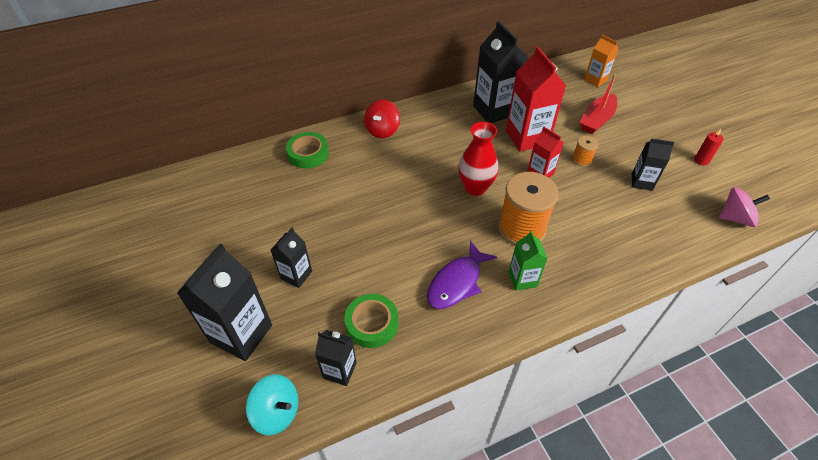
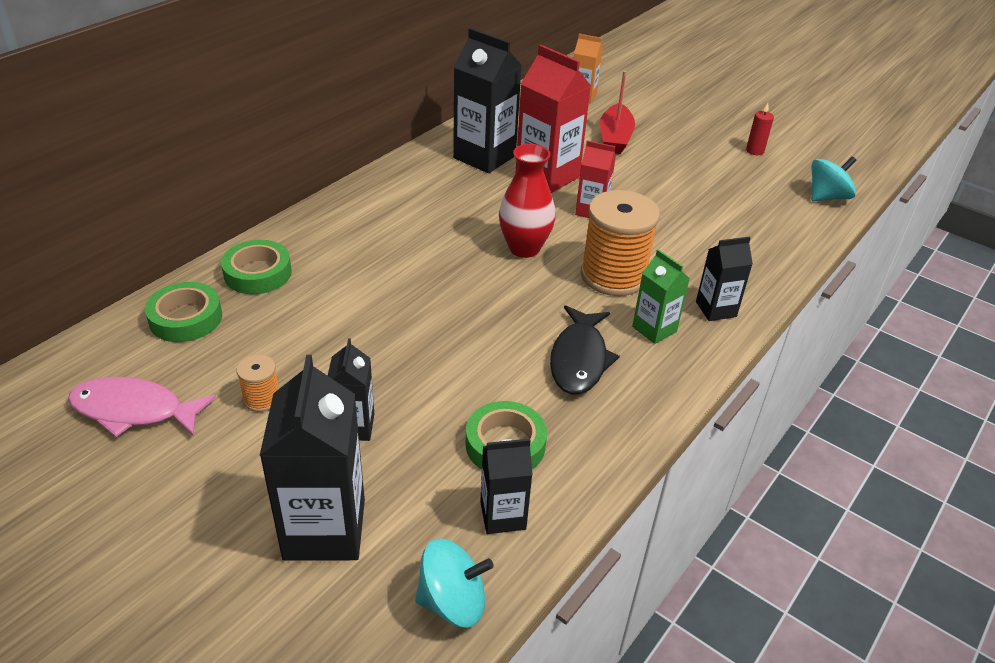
camera: 30 degrees left, 10 degrees down
red spinning top [364,99,400,138] -> none
purple fish [427,241,497,309] -> black fish [550,305,620,395]
orange spool [572,136,598,167] -> orange spool moved to [236,355,279,412]
black carton [632,138,674,191] -> black carton moved to [696,236,753,321]
pink spinning top [719,187,770,227] -> turquoise spinning top [811,156,856,201]
none -> pink fish [68,377,216,437]
none -> green tape [145,282,222,342]

